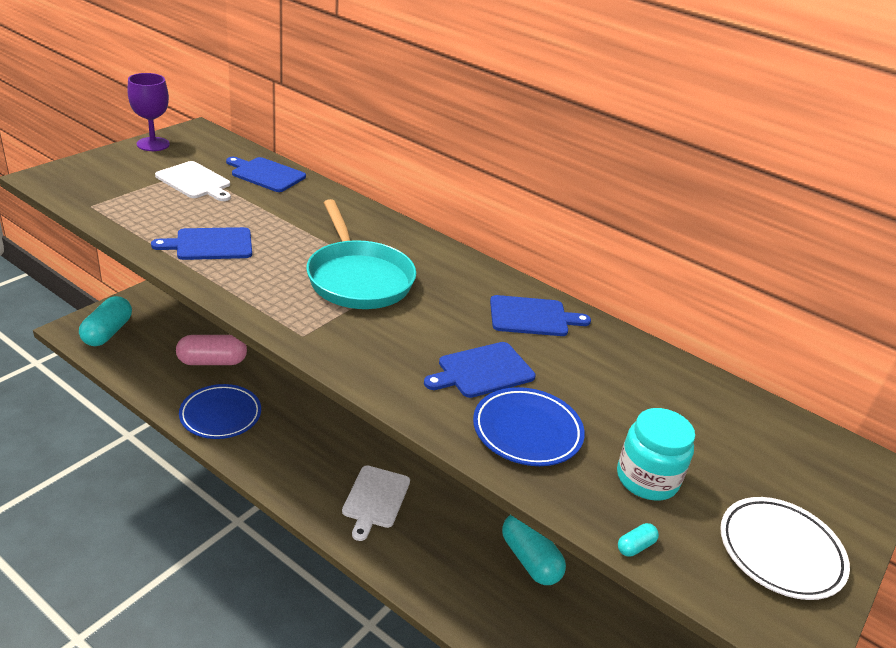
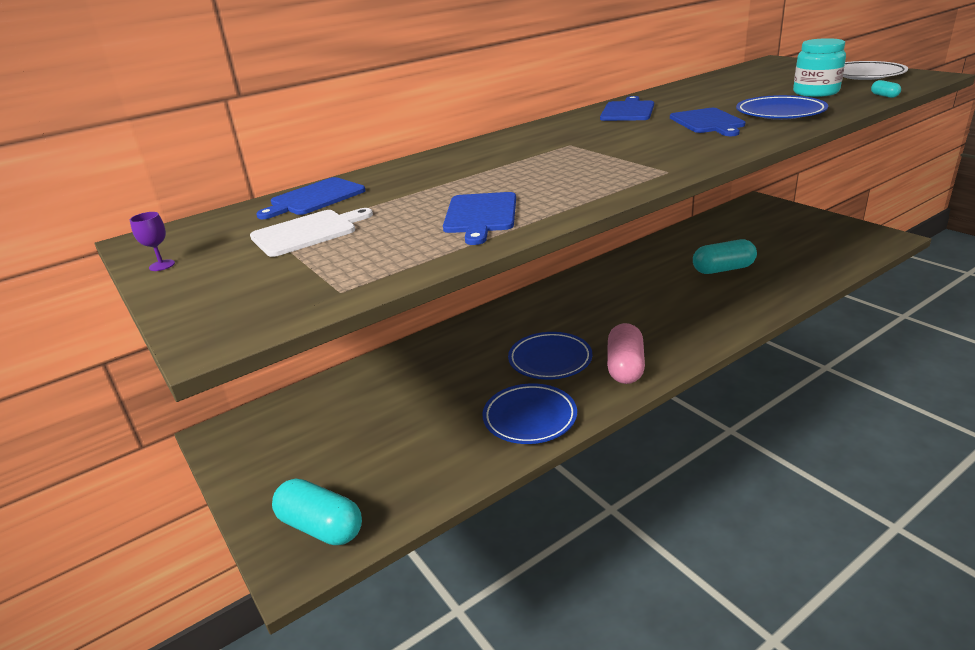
camera: 65 degrees left, 5 degrees down
purple goblet [127,73,170,151] -> purple goblet [130,212,175,271], size x0.48
pink capsule [176,335,247,365] -> pink capsule moved to [607,323,645,384]
turquoise pan [306,199,416,309] -> none
white cutting board [342,466,410,541] -> none
none -> blue plate [508,332,592,379]

